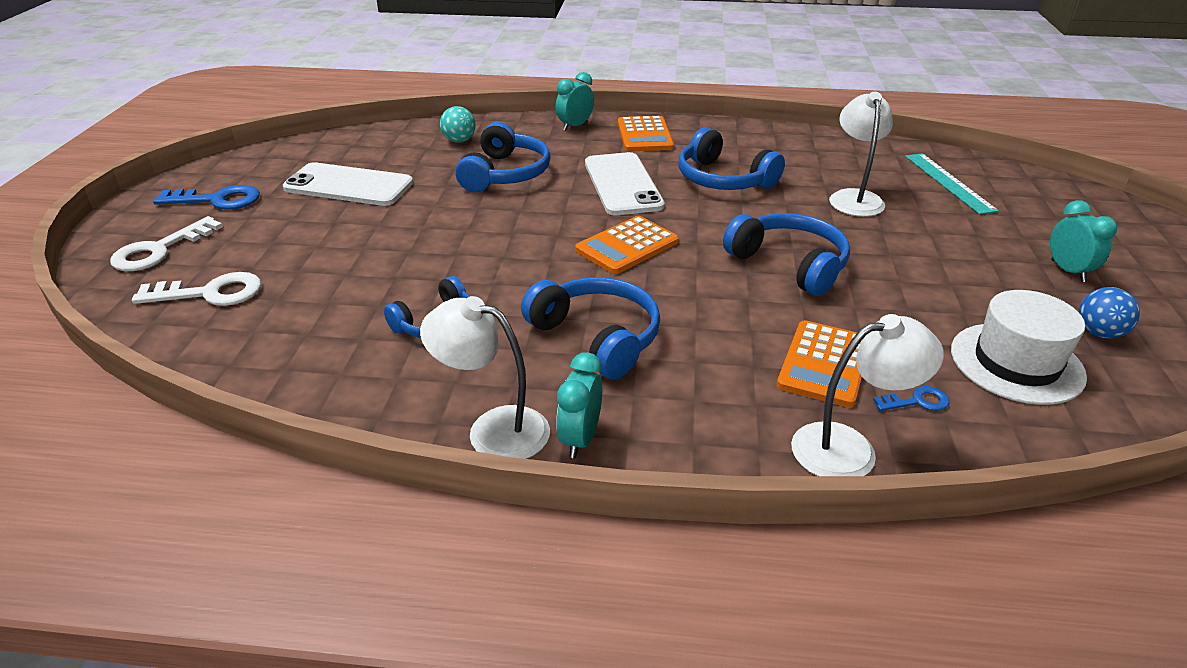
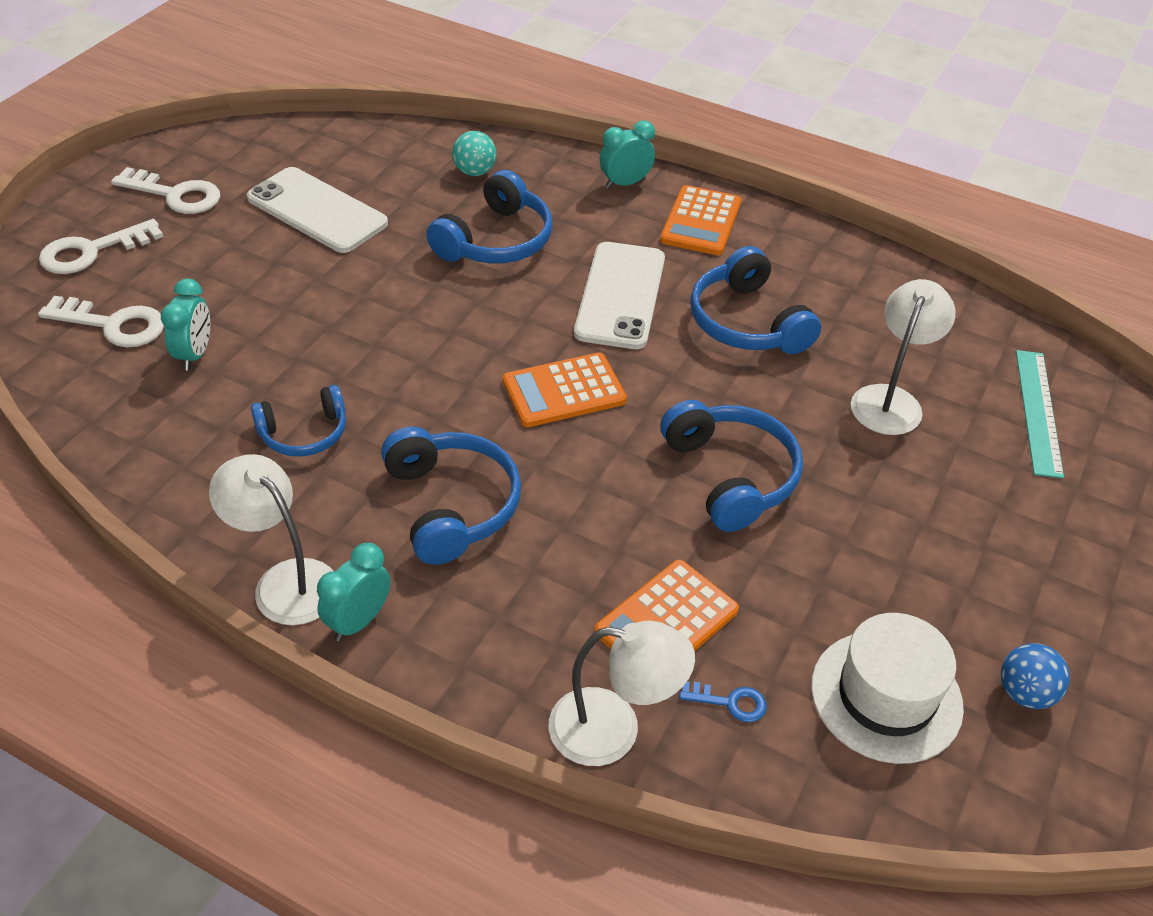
camera: 20 degrees right, 10 degrees up
blue key [153,185,260,210] -> white key [111,167,220,214]
turquoise clock [1050,200,1117,282] -> turquoise clock moved to [161,278,210,371]

